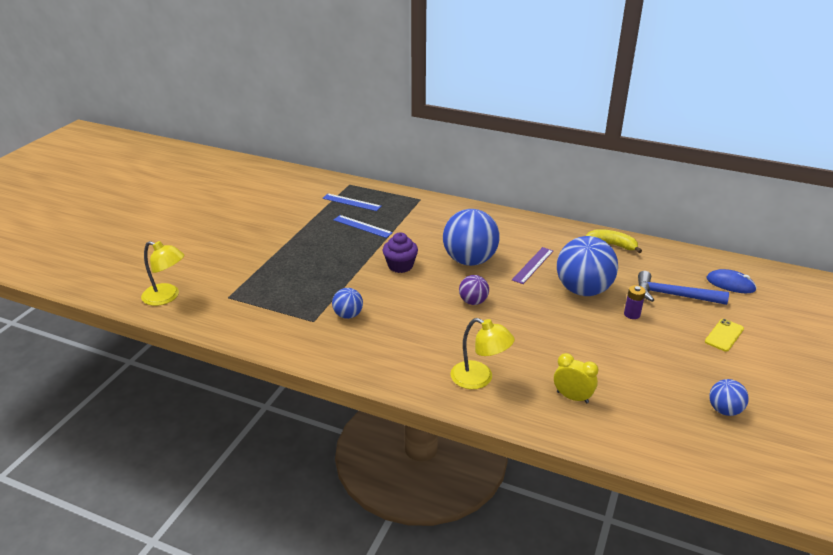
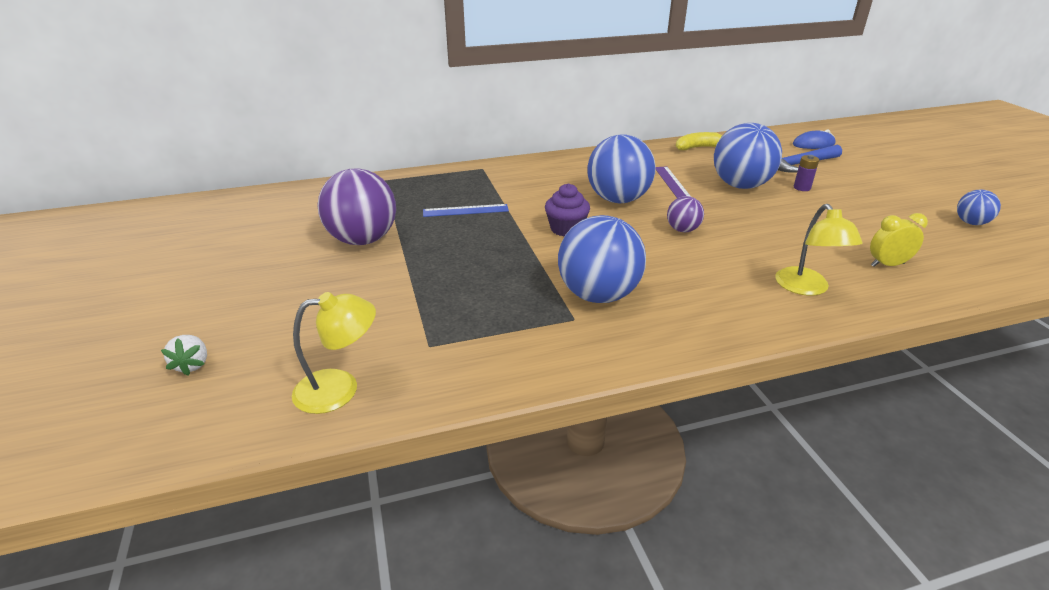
camera: 40 degrees left, 0 degrees up
blue ruler [322,194,382,211] -> none
blue ball [332,288,363,319] -> blue ball [558,215,646,303], size x2.01
yellow lamp [450,318,515,389] -> yellow lamp turned 90 degrees clockwise [775,204,863,296]
yellow phone [705,319,744,352] -> none
none -> white strawberry [161,335,207,376]
none -> purple ball [317,168,396,245]

